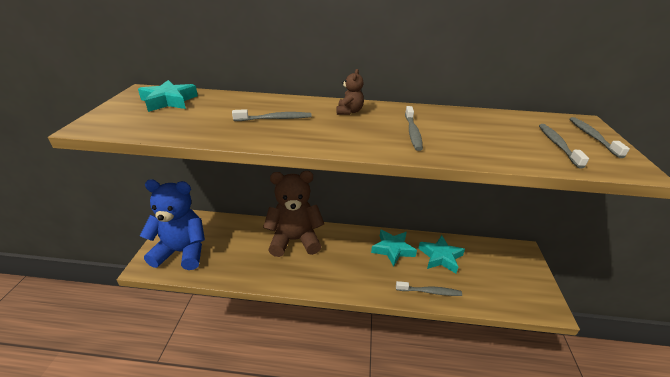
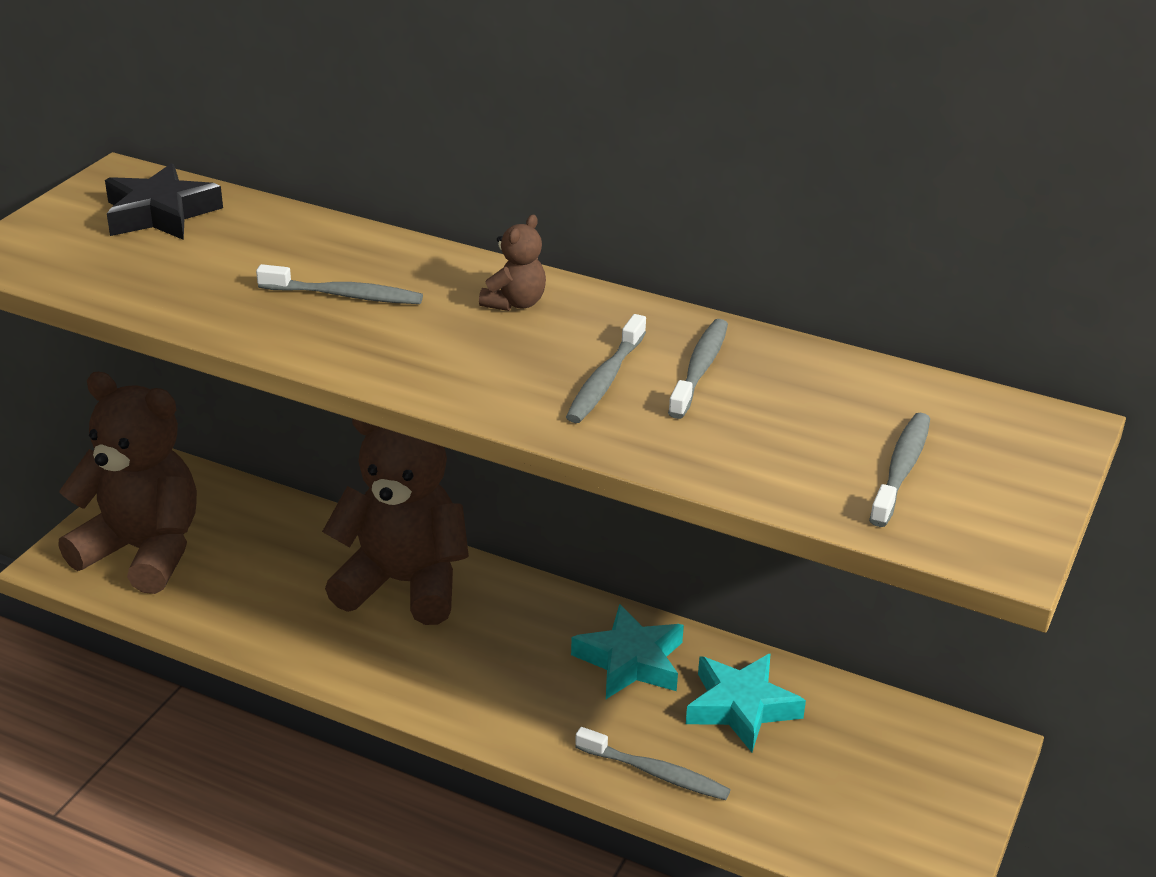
camera: 20 degrees right, 0 degrees up
turquoise star [138,80,198,112] -> black star [105,163,223,240]
blue teddy bear [140,179,205,270] -> brown teddy bear [58,372,197,594]
grey toothbrush [570,117,630,158] -> grey toothbrush moved to [668,319,728,419]

